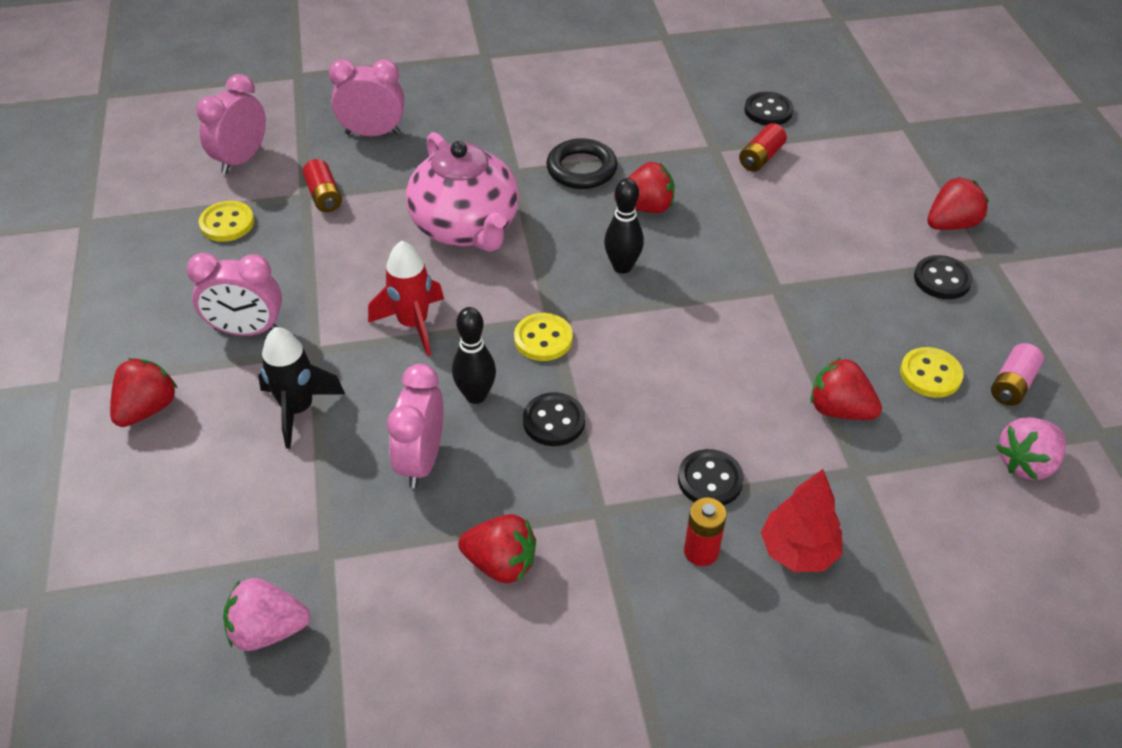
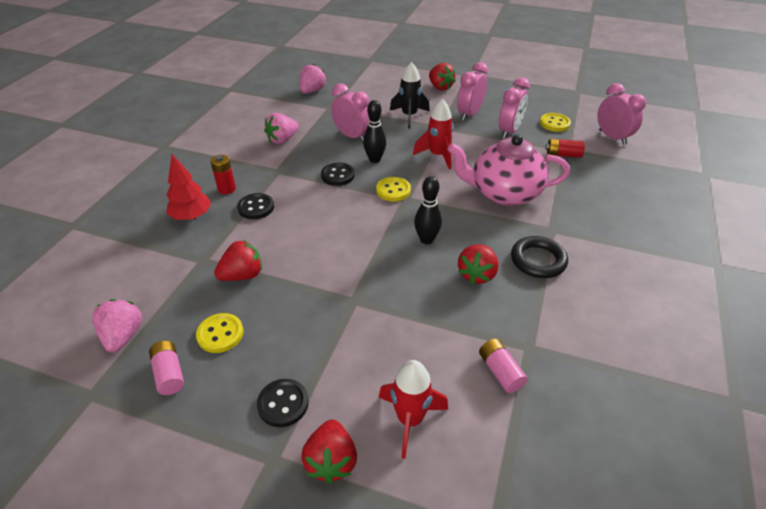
camera: 120 degrees right, 5 degrees down
pink clock [329,59,404,136] -> pink clock moved to [499,78,530,138]
red strawberry [458,514,536,584] -> pink strawberry [264,113,299,144]
red battery [739,123,787,172] -> pink battery [479,339,528,393]
black button [744,92,794,125] -> none
none -> red rocket [379,360,448,459]

